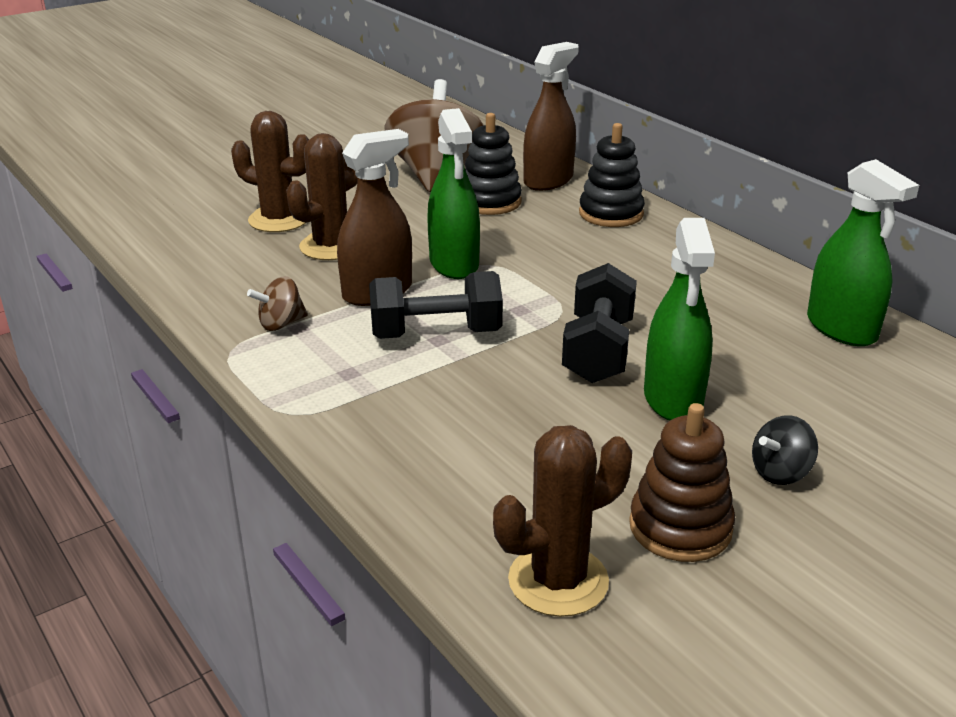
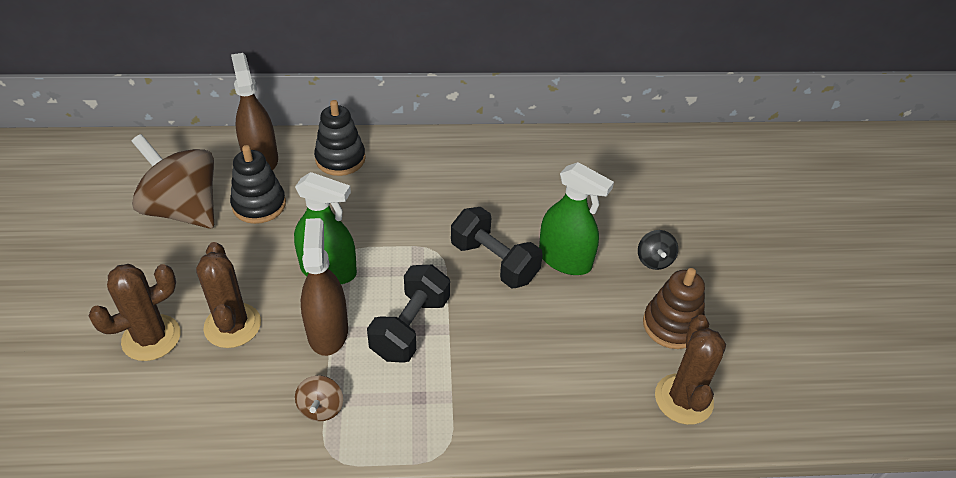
camera: 60 degrees left, 15 degrees up
green spray bottle [807,159,919,346] -> none

